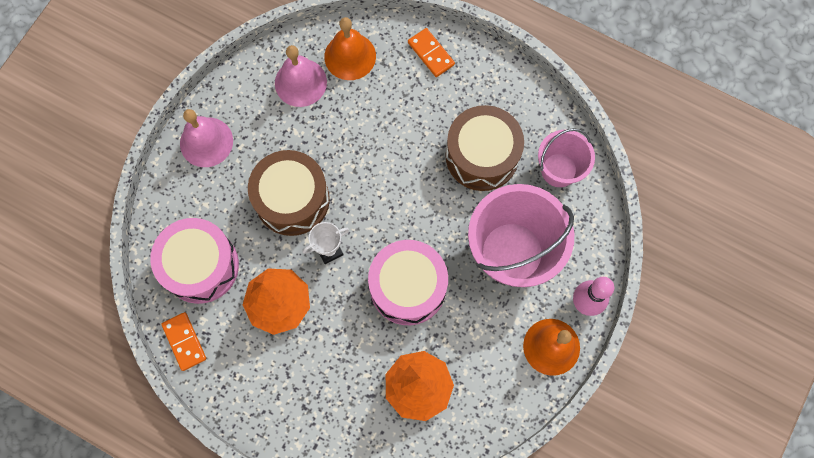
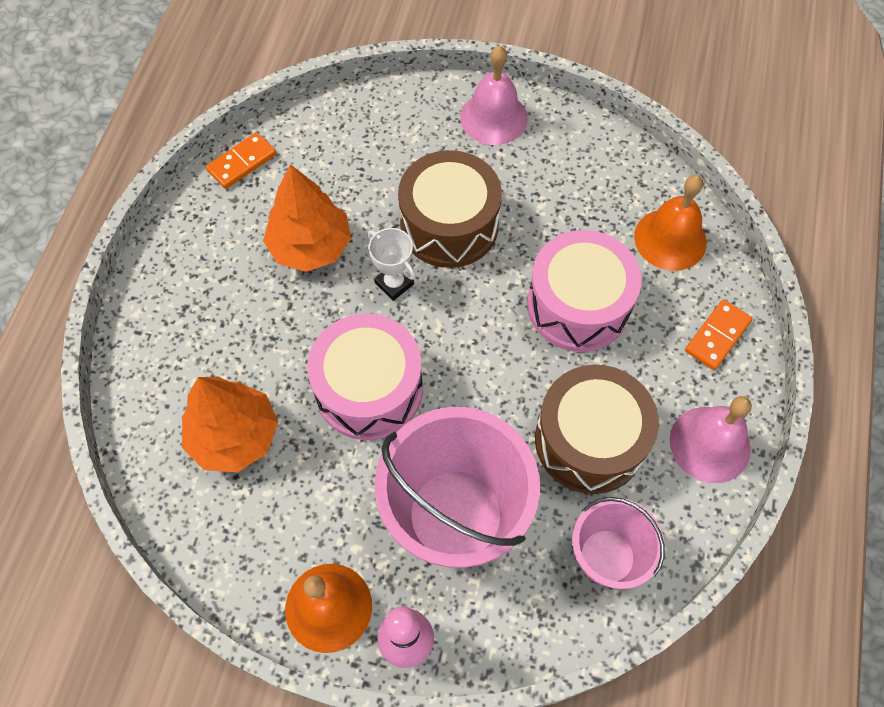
camera: 75 degrees right, 10 degrees down
pink drum [150,218,239,304] -> pink drum moved to [527,230,642,352]
pink bell [275,45,327,107] -> pink bell moved to [670,396,752,483]

